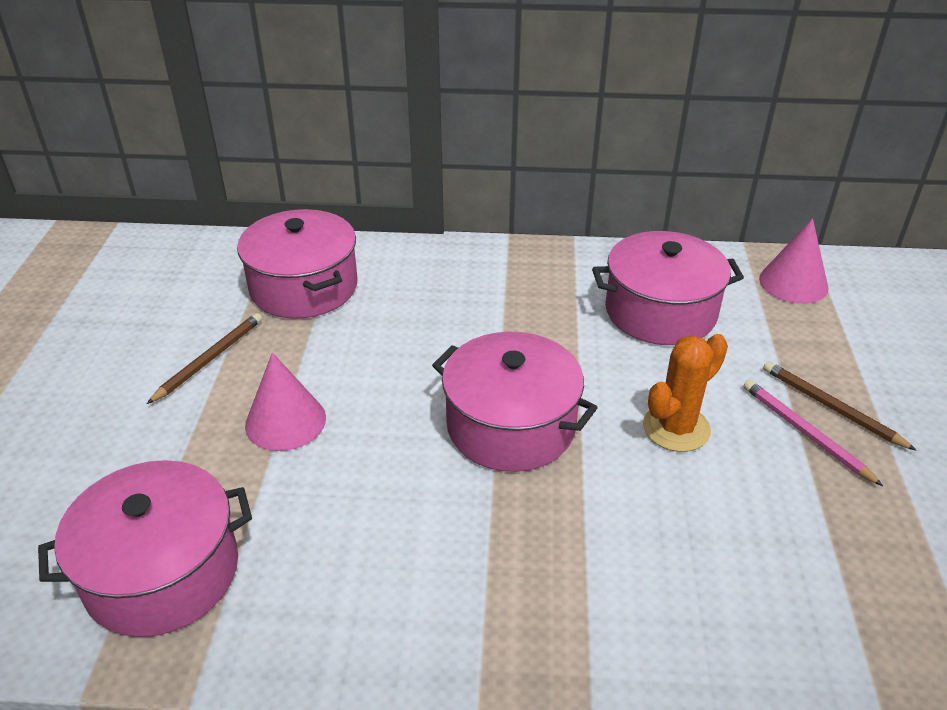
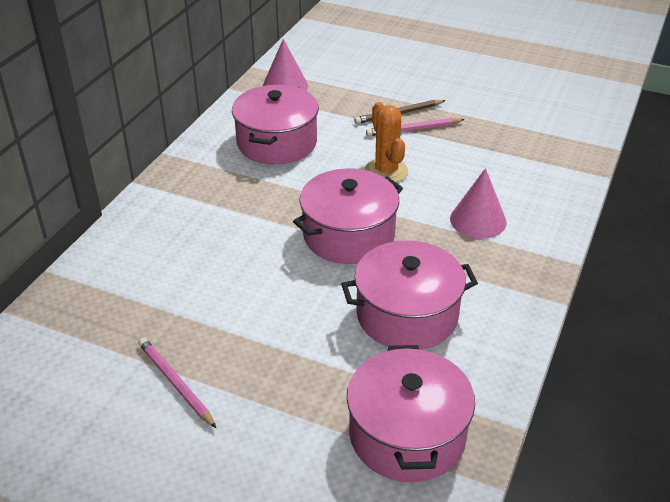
camera: 70 degrees left, 0 degrees up
brown pencil [147,313,262,404] -> pink pencil [138,338,216,428]
pink pot [237,209,358,319] -> pink pot moved to [341,240,478,350]
pink cone [245,353,326,451] -> pink cone moved to [450,168,507,239]

